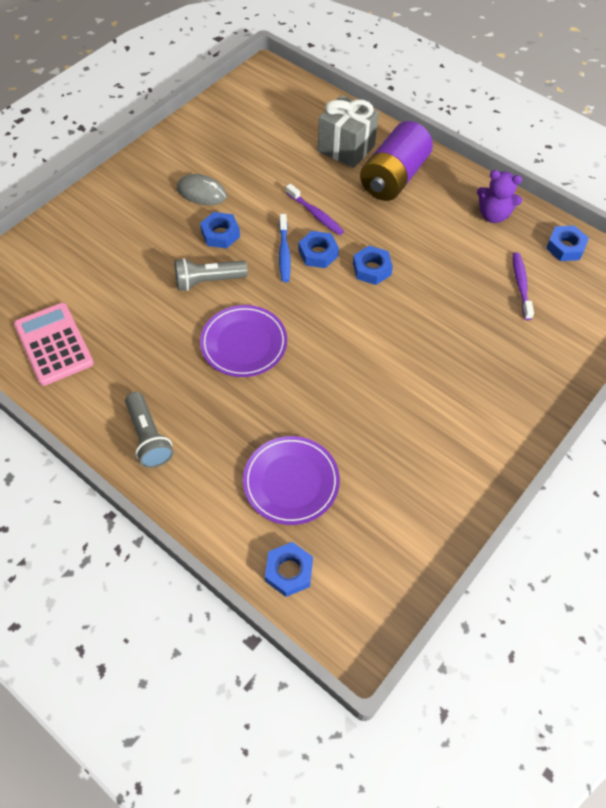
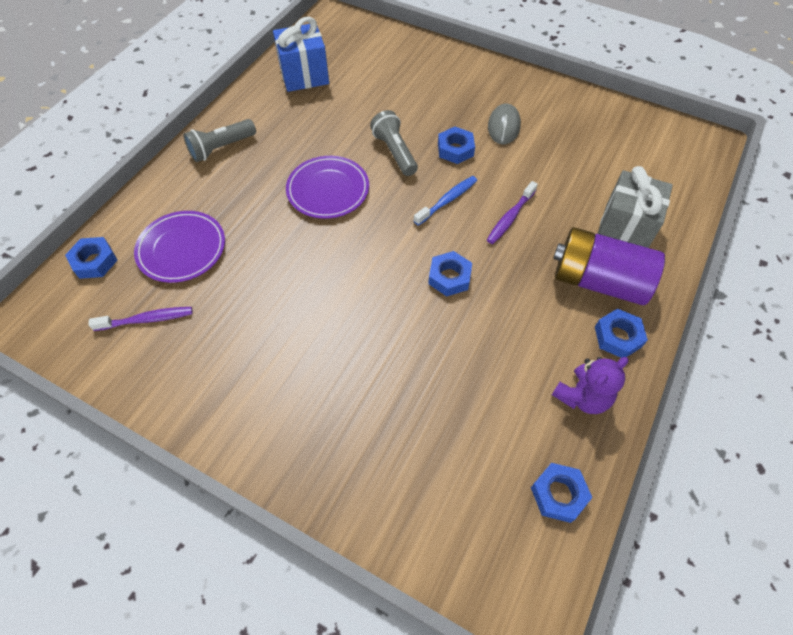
camera: 80 degrees right, 0 degrees up
pink calculator [14,303,94,386] -> blue gift [273,17,329,92]
blue toothbrush [279,214,291,282] -> blue toothbrush turned 150 degrees clockwise [414,176,477,226]
blue nut [299,231,339,268] -> blue nut moved to [595,309,648,358]
purple teddy bear [477,170,522,223] -> purple teddy bear turned 135 degrees counterclockwise [552,357,629,414]
purple toothbrush [513,252,534,320] -> purple toothbrush moved to [88,307,193,331]

